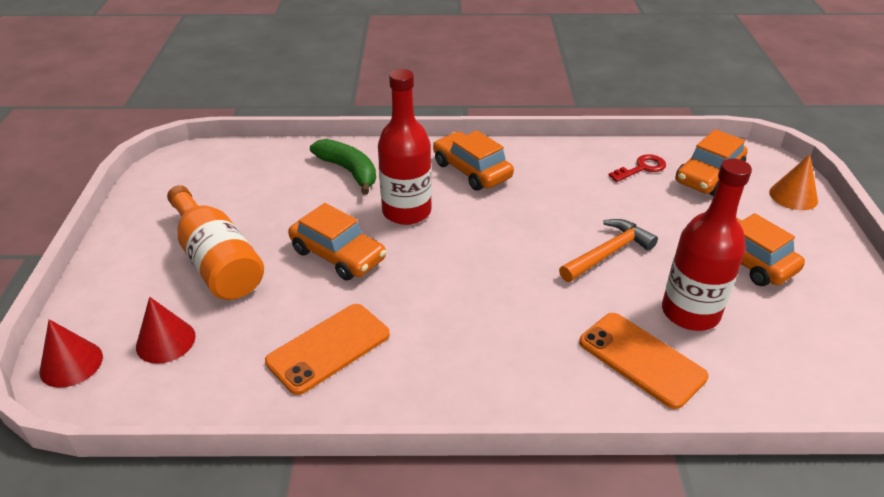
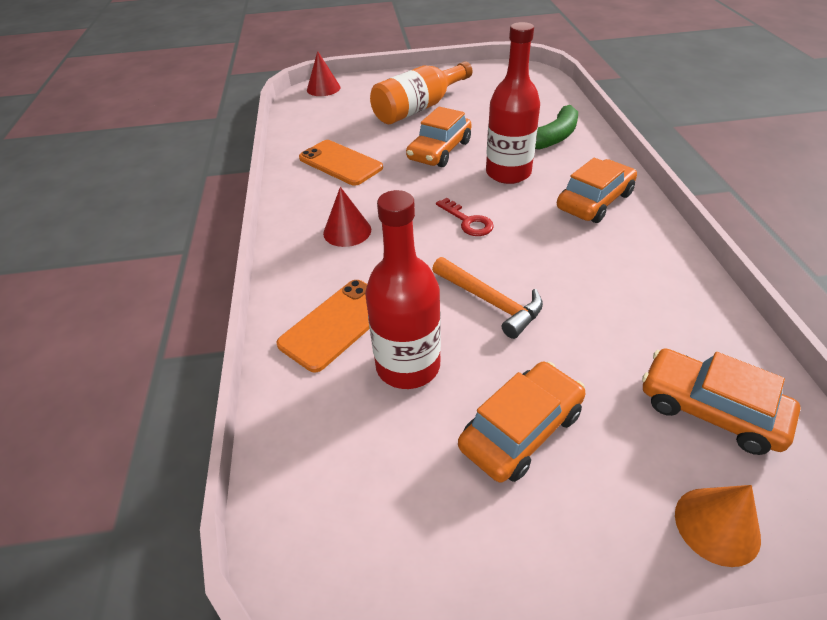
camera: 85 degrees right, 5 degrees up
red cone [136,297,196,364] -> red cone moved to [323,187,371,247]
red key [608,154,666,182] -> red key moved to [436,198,494,236]

